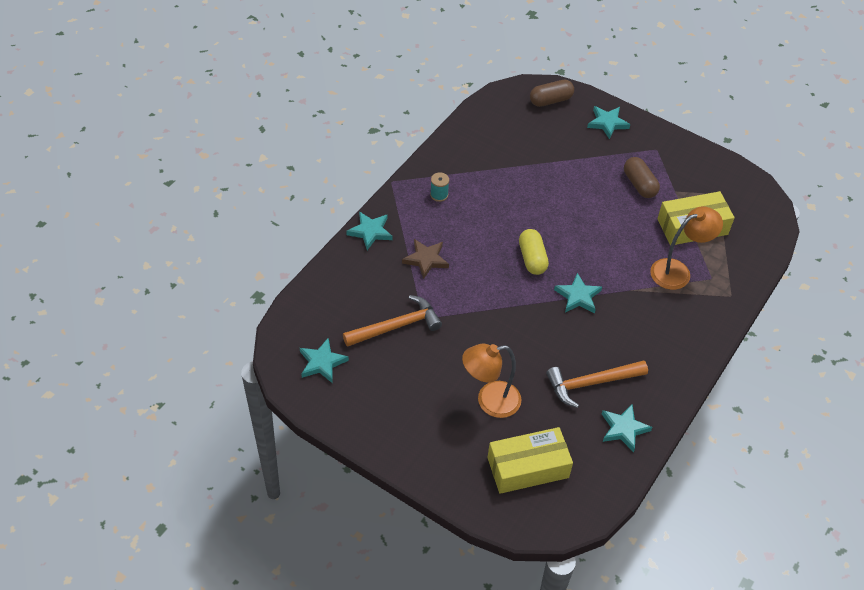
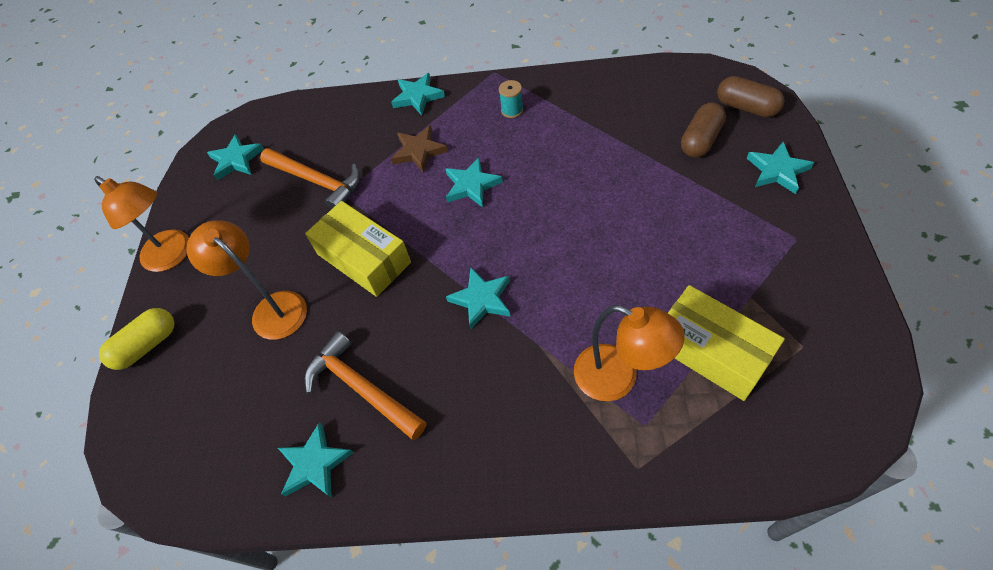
camera: 65 degrees right, 5 degrees up
yellow box [487,427,573,494] -> yellow box moved to [305,201,411,297]
yellow capsule [519,229,549,275] -> yellow capsule moved to [99,308,175,370]
brown capsule [624,157,660,198] -> brown capsule moved to [681,102,726,158]
none -> orange lamp [94,176,189,272]
none -> turquoise star [446,157,503,208]

